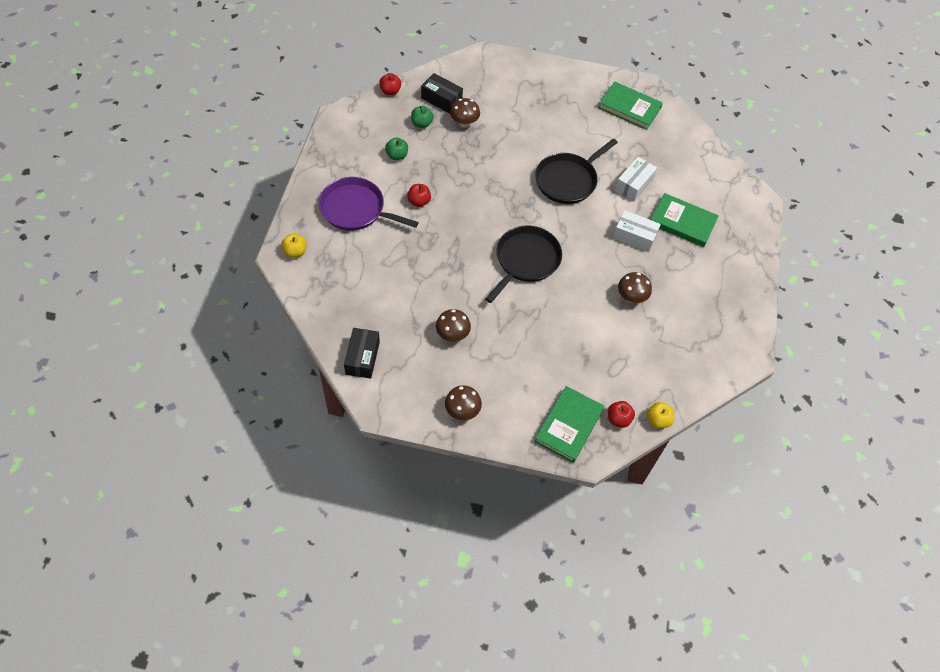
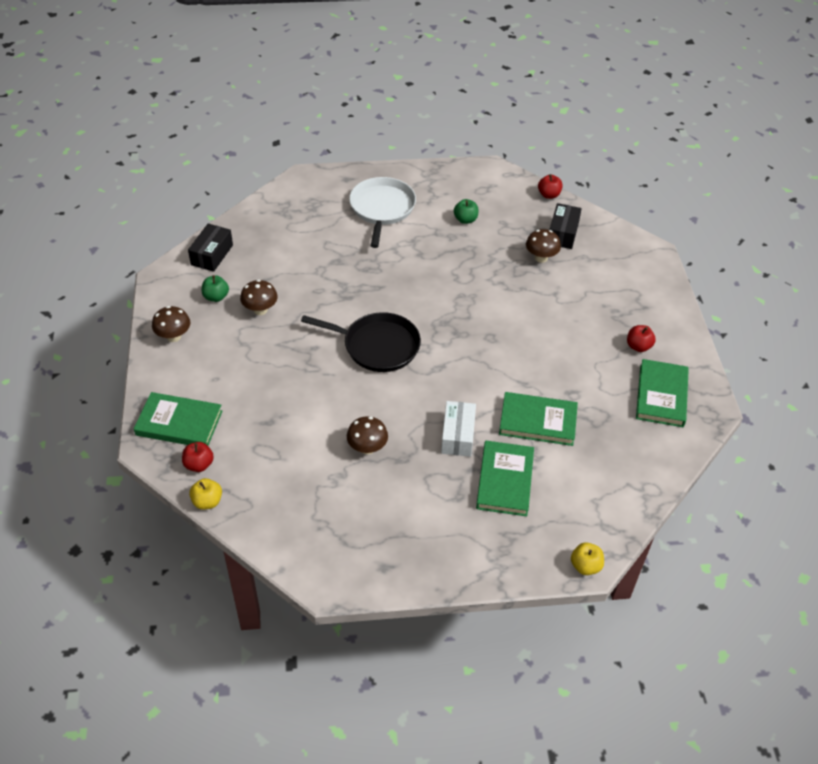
camera: 75 degrees right, 10 degrees down
yellow apple [281,233,306,258] -> yellow apple moved to [571,542,604,575]
purple pan [319,177,419,230] -> white pan [349,177,416,248]
black box [344,328,380,379] -> black box turned 60 degrees counterclockwise [188,224,233,272]
red apple [407,184,431,207] -> red apple moved to [627,325,656,352]
green apple [411,106,434,128] -> green apple moved to [202,275,229,302]
black pan [535,139,618,204] -> none
white box [615,157,657,202] -> green book [499,392,578,446]

